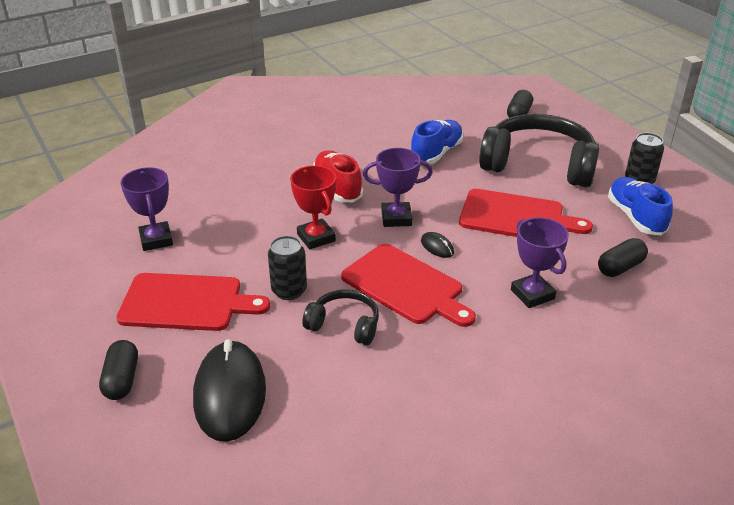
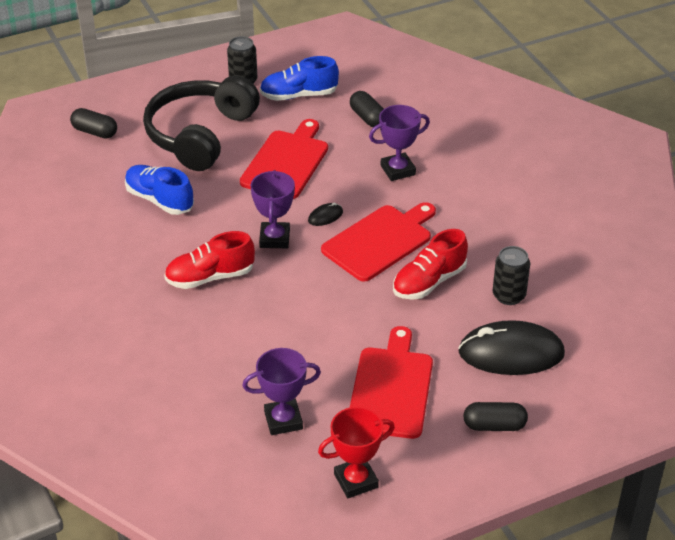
camera: 85 degrees left, 5 degrees up
black can [268,236,307,300] -> black can moved to [493,246,530,305]
red trophy [290,165,336,250] -> red trophy moved to [318,407,395,498]
black headphones [303,289,379,345] -> red shoe [393,229,468,300]

